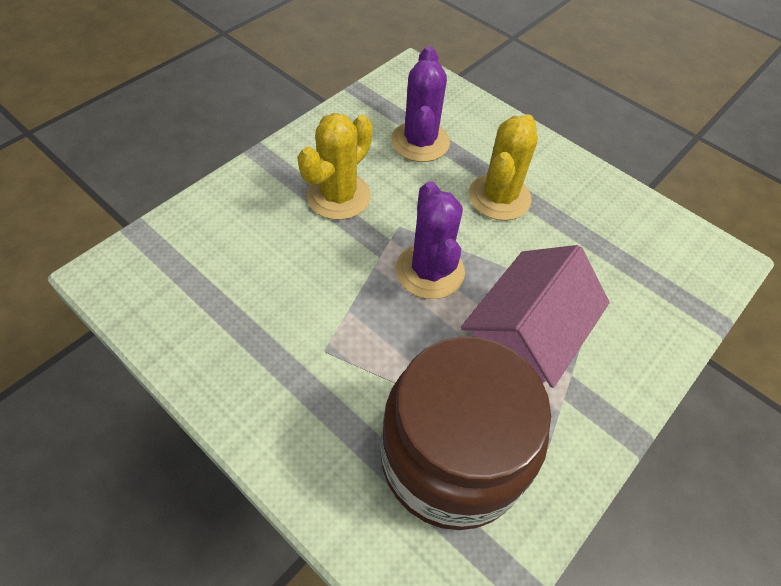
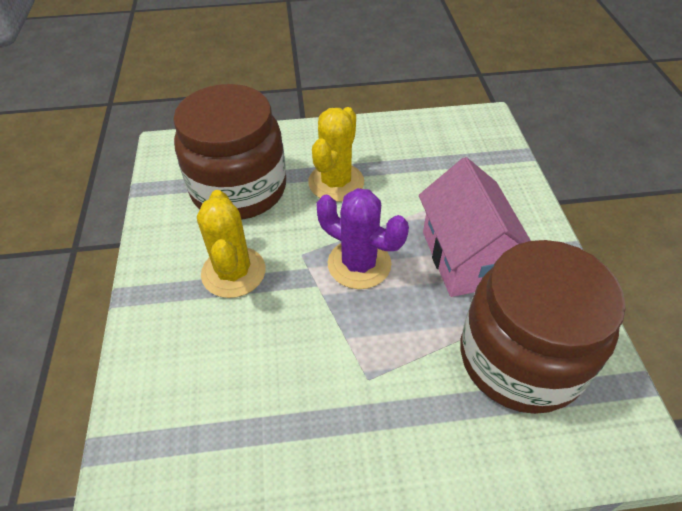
camera: 45 degrees left, 5 degrees down
purple cactus [391,46,450,162] -> brown jar [173,84,286,220]
yellow cactus [469,114,538,221] -> yellow cactus turned 45 degrees clockwise [308,107,364,202]

